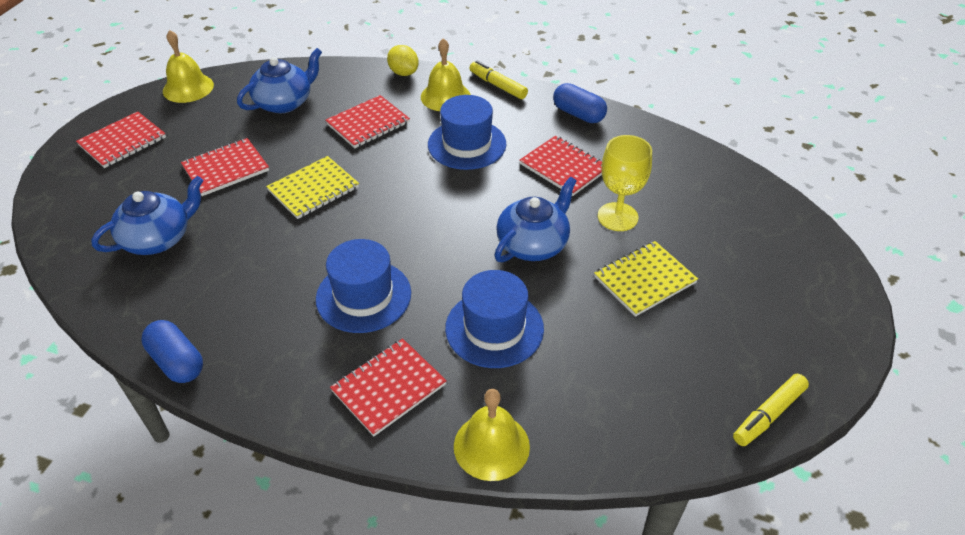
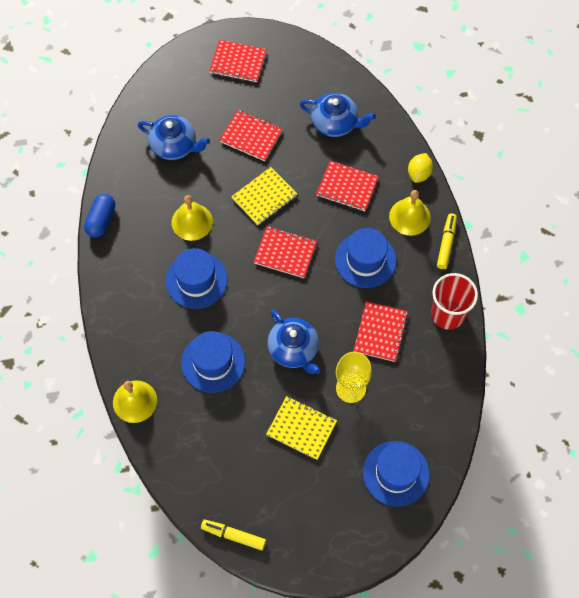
camera: 60 degrees right, 20 degrees up
yellow bell [163,30,214,103] -> yellow bell moved to [172,195,213,241]
yellow notebook [266,156,359,219] -> yellow notebook turned 60 degrees counterclockwise [231,167,297,225]
red notebook [330,338,447,436] -> red notebook moved to [254,226,317,278]
blue teapot [494,177,577,262] -> blue teapot turned 45 degrees clockwise [267,310,320,374]
blue capsule [553,83,607,123] -> red cup [431,273,478,330]
none -> blue hat [363,441,430,507]

